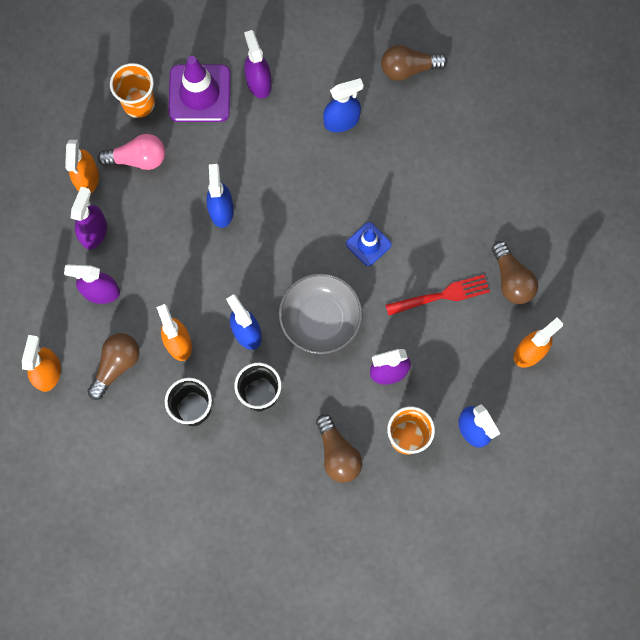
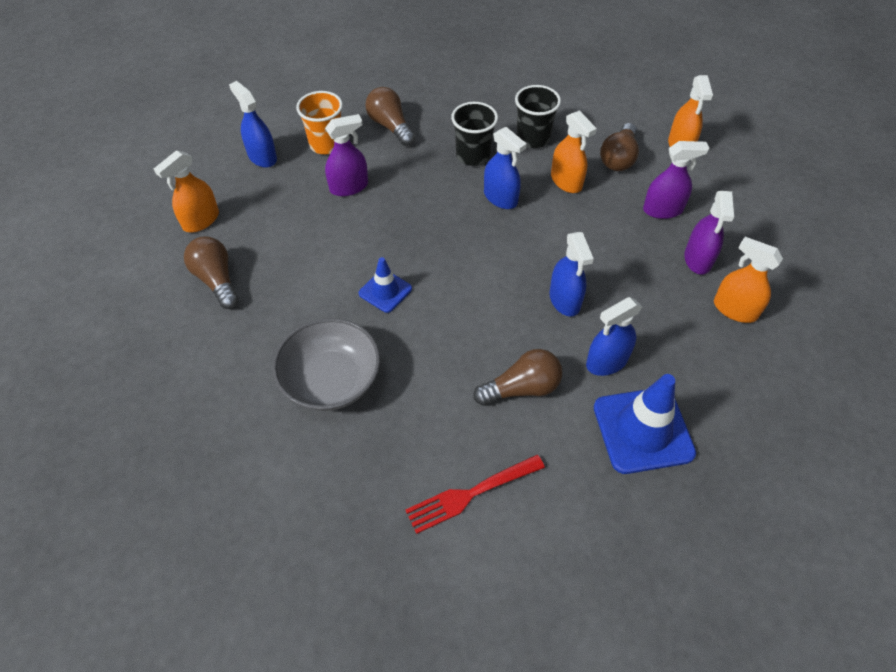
camera: 170 degrees right, 20 degrees down
orange spray bottle [65,140,99,193] -> orange spray bottle turned 45 degrees counterclockwise [714,237,783,323]
pink light bulb [98,134,165,170] -> none
orange cup [110,63,155,118] -> none
purple traffic cone [168,56,231,122] -> blue traffic cone [594,374,696,474]
purple spray bottle [244,30,272,98] -> none
grey bowl [279,273,363,354] -> grey bowl moved to [273,318,380,411]
blue spray bottle [323,78,364,132] -> blue spray bottle moved to [586,297,642,376]
brown light bulb [381,45,447,81] -> brown light bulb moved to [473,349,562,406]
red fork [386,275,490,315] -> red fork moved to [405,455,545,534]

